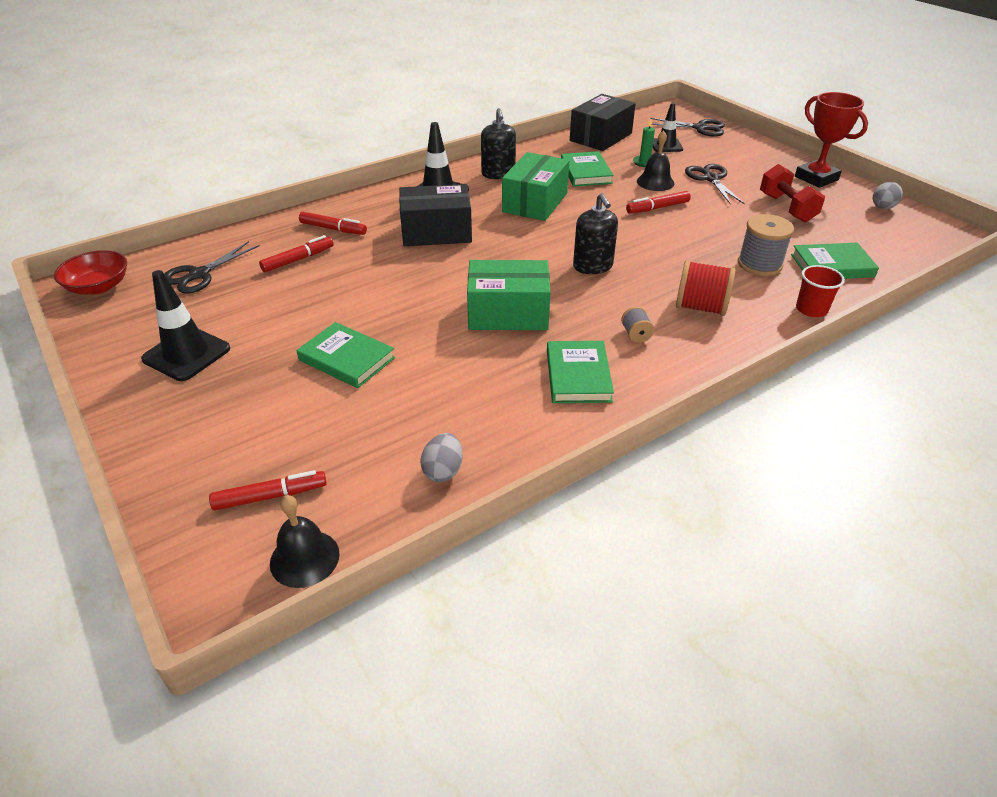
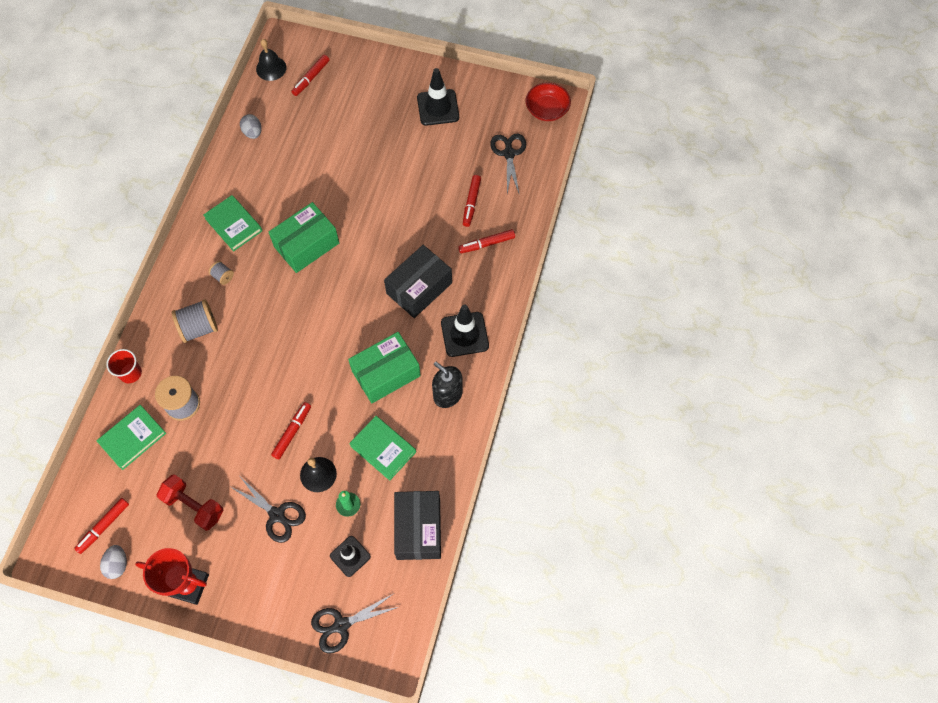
camera: 140 degrees right, 25 degrees up
green book [296,322,395,388] -> none
green box [502,152,569,221] -> green box turned 75 degrees clockwise [348,332,421,403]
black soap dispenser [573,193,618,274] -> none
red spool [676,260,736,316] -> grey spool [172,299,218,343]
none -> red marker [74,498,129,554]

